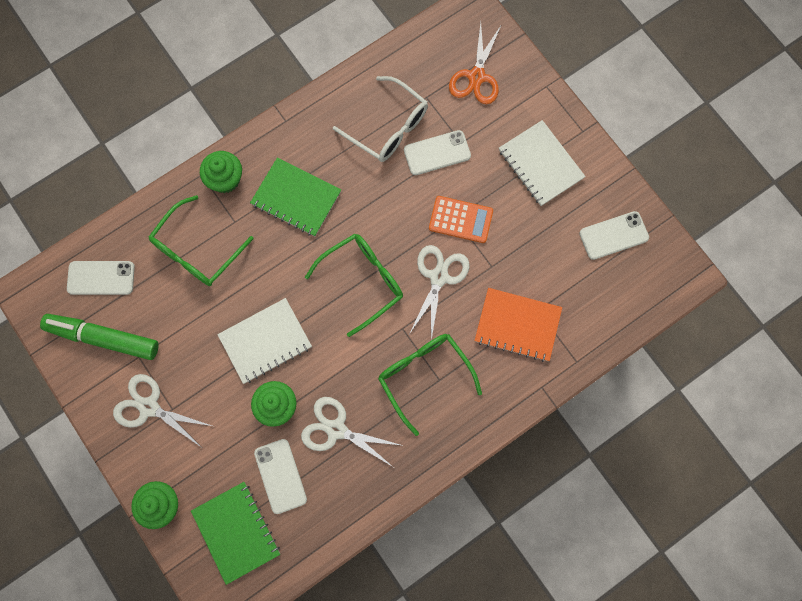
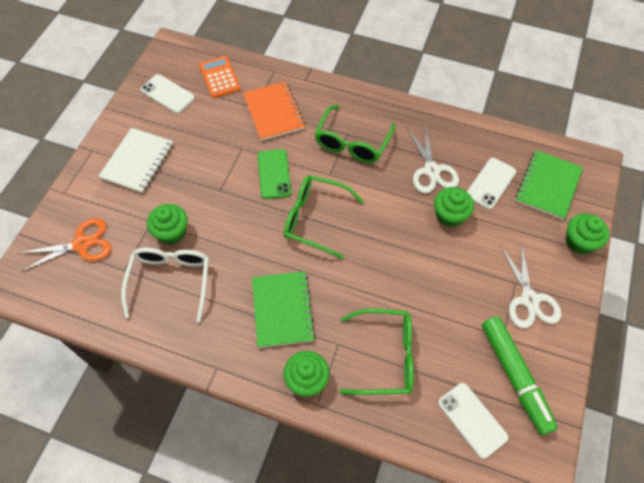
camera: 125 degrees left, 15 degrees down
white notebook [217,298,312,384] -> none
white phone [404,130,471,175] -> green cupcake [147,204,188,245]
white scissors [410,245,470,340] -> green phone [258,149,291,199]
orange calculator [429,196,493,243] -> orange calculator moved to [199,56,240,98]

